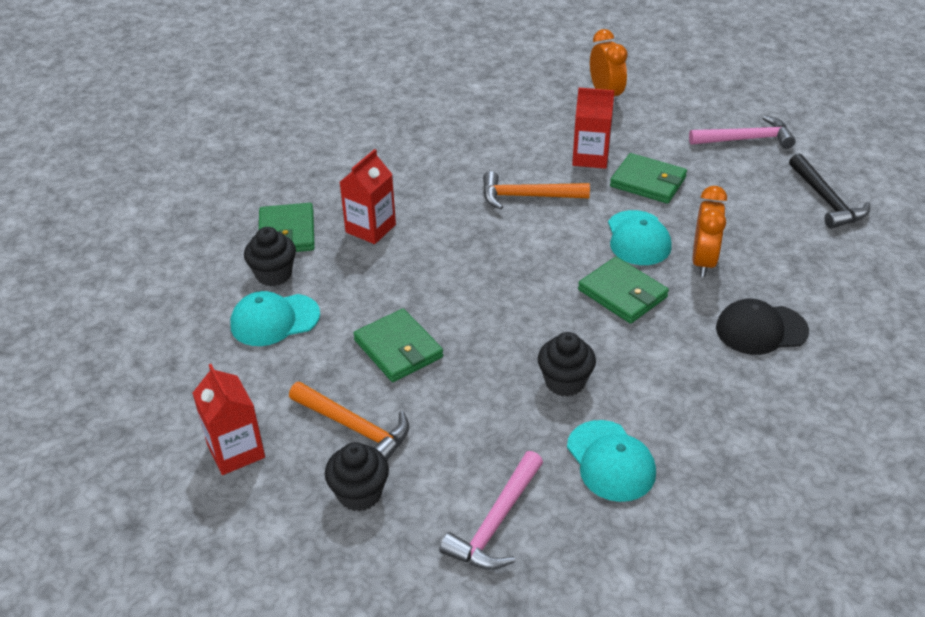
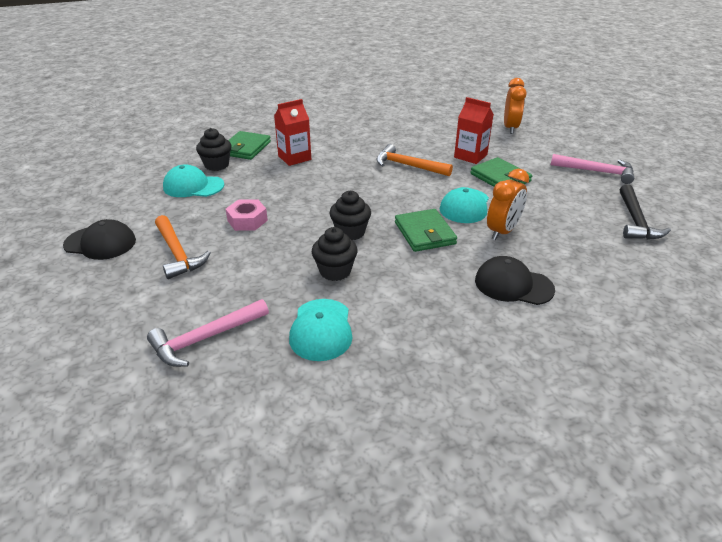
camera: 25 degrees right, 5 degrees down
red carton [193,364,265,475] -> black cap [63,219,136,260]
black cupcake [325,442,389,511] -> black cupcake moved to [329,191,371,240]
green wallet [353,309,443,382] -> pink nut [226,199,268,231]

